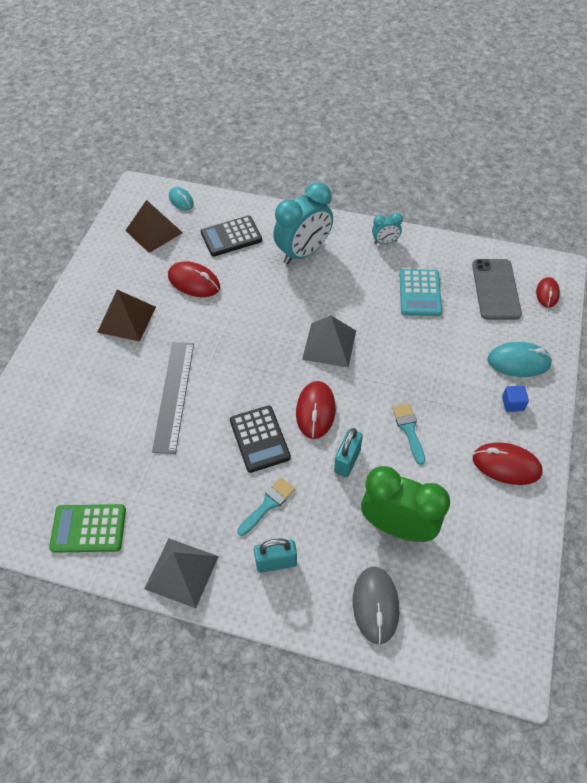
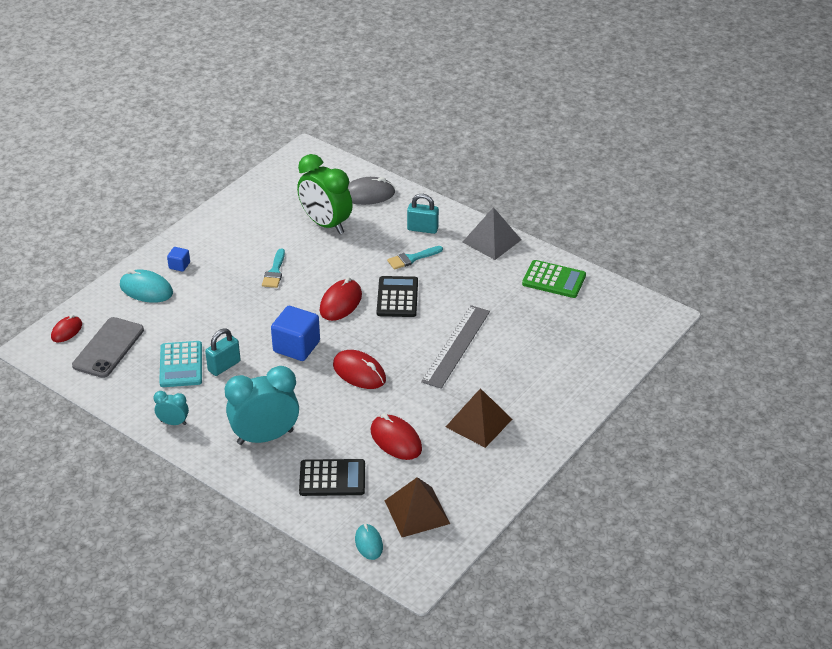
camera: 160 degrees left, 15 degrees down
grey pyramid [302,316,356,367] -> blue cube [271,306,320,361]
turquoise padlock [334,428,363,477] -> turquoise padlock moved to [205,328,241,376]
grey mouse [353,566,399,644] -> grey mouse turned 60 degrees clockwise [348,177,395,205]
turquoise calculator [399,269,442,316] -> turquoise calculator turned 150 degrees clockwise [159,341,202,387]
red mouse [473,442,543,485] -> red mouse moved to [333,350,386,389]

